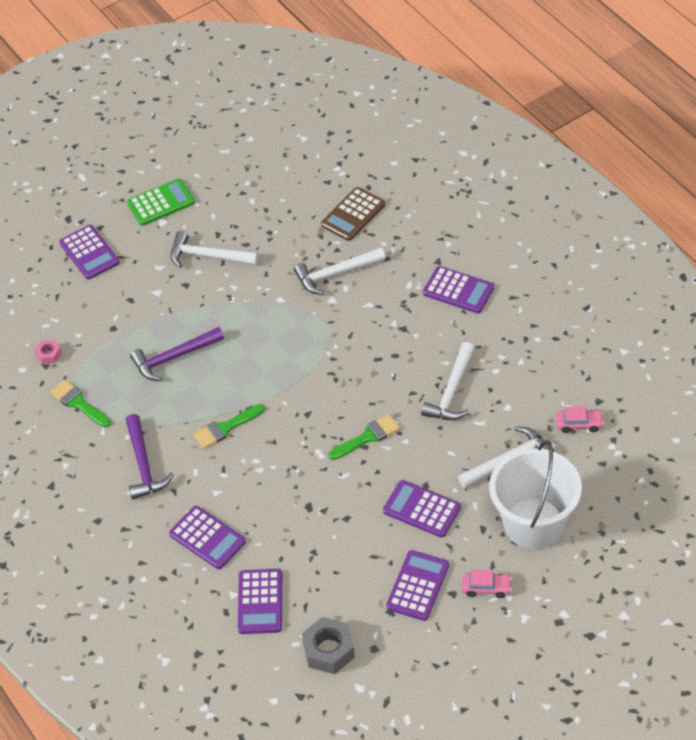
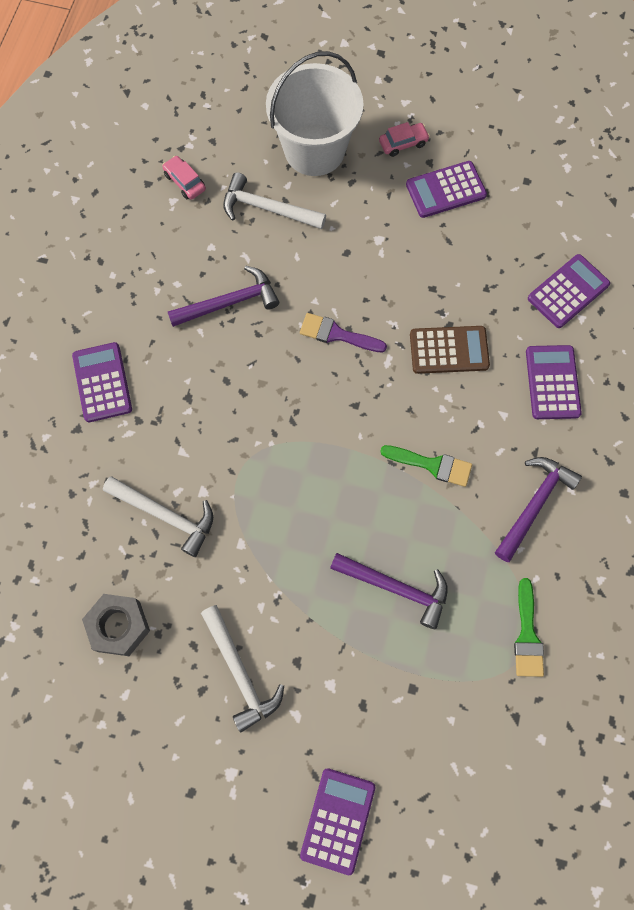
camera: 135 degrees left, 20 degrees up
pink nut [35,340,62,365] -> none
green calculator [127,178,195,226] -> none
grey nut [302,617,355,674] -> grey nut moved to [82,594,150,656]
brown calculator [321,187,385,241] -> brown calculator moved to [410,326,490,374]
green brush [328,414,400,460] -> purple brush [300,313,387,353]
purple calculator [383,480,461,538] -> none
white hammer [421,342,474,420] -> purple hammer [168,266,279,327]
pink car [462,570,512,598] -> pink car turned 105 degrees clockwise [379,122,430,157]

